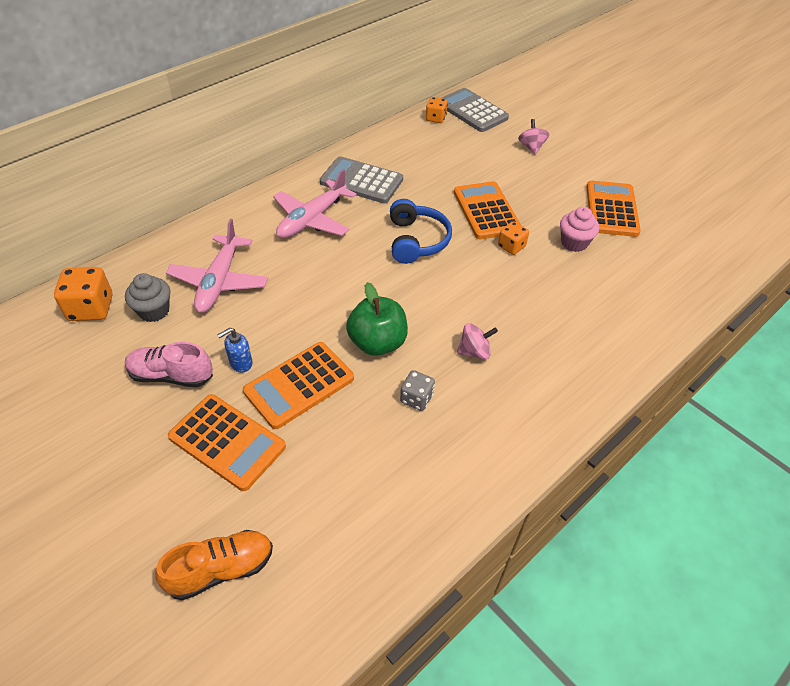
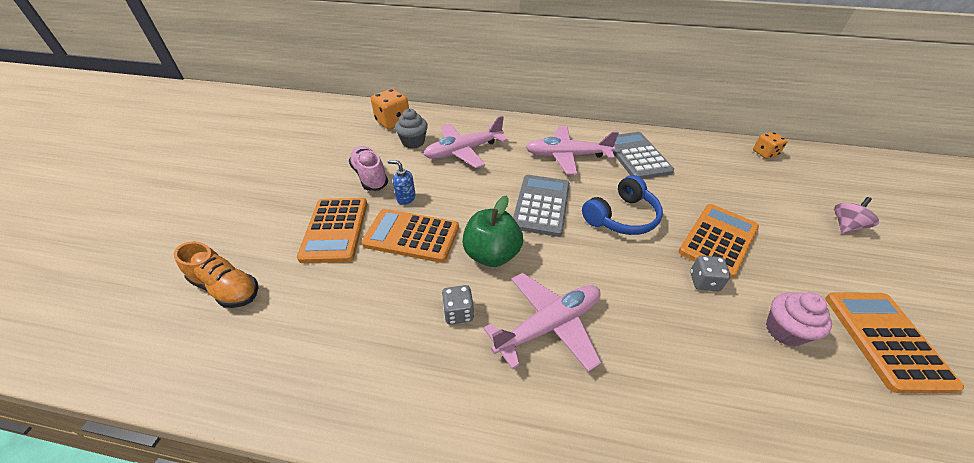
camera: 55 degrees right, 5 degrees down
grey calculator [442,88,509,132] -> grey calculator moved to [513,175,570,237]
pink spinning top [457,323,498,360] -> pink plane [483,273,601,372]
orange dice [498,221,529,255] -> grey dice [690,255,731,291]
orange calculator [587,180,641,237] -> orange calculator turned 60 degrees counterclockwise [825,292,964,393]

